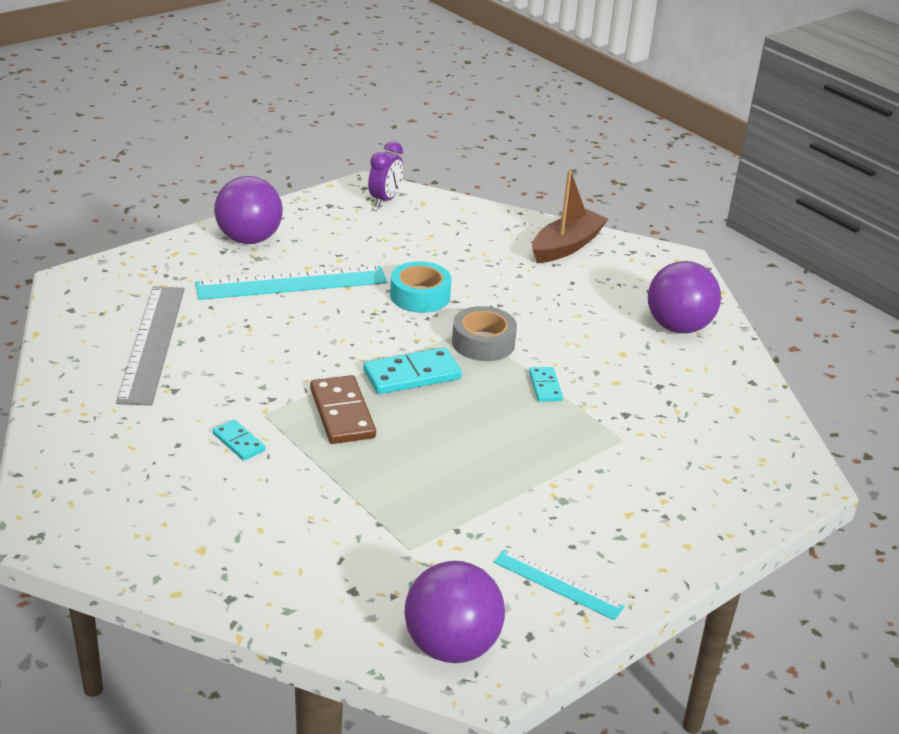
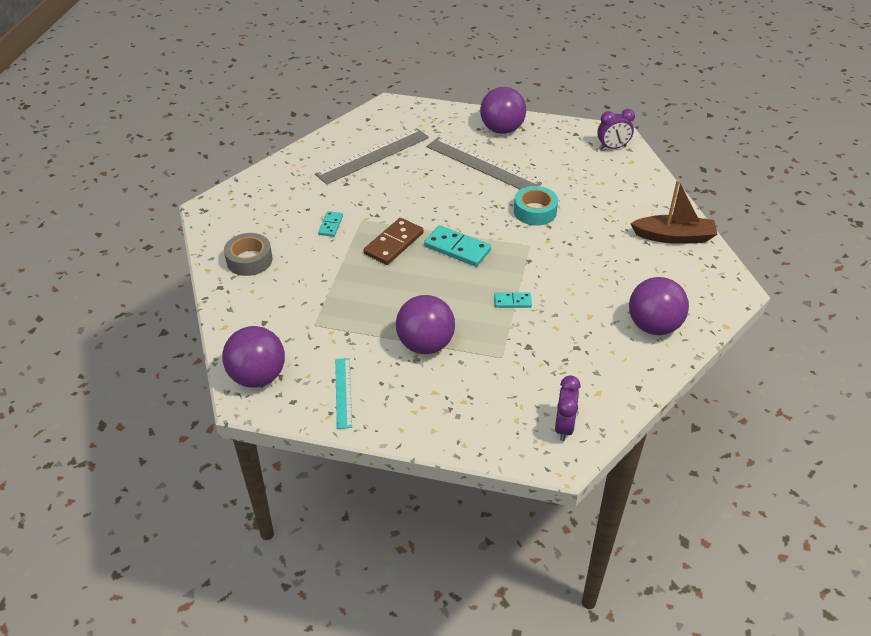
camera: 55 degrees right, 10 degrees up
turquoise ruler [195,266,387,300] -> grey ruler [427,137,542,189]
grey tape [452,306,517,361] -> grey tape moved to [224,233,273,276]
turquoise domino [529,367,563,402] -> turquoise domino turned 45 degrees clockwise [494,292,532,308]
none -> purple ball [396,295,455,354]
none -> purple clock [555,376,581,441]

